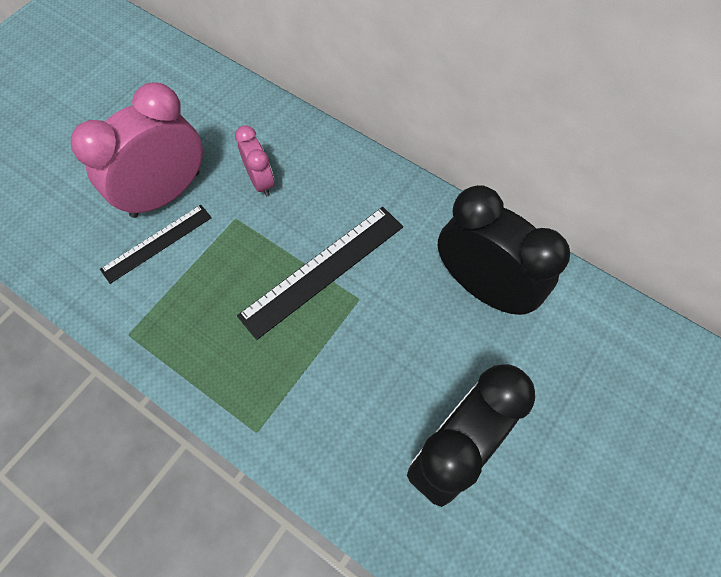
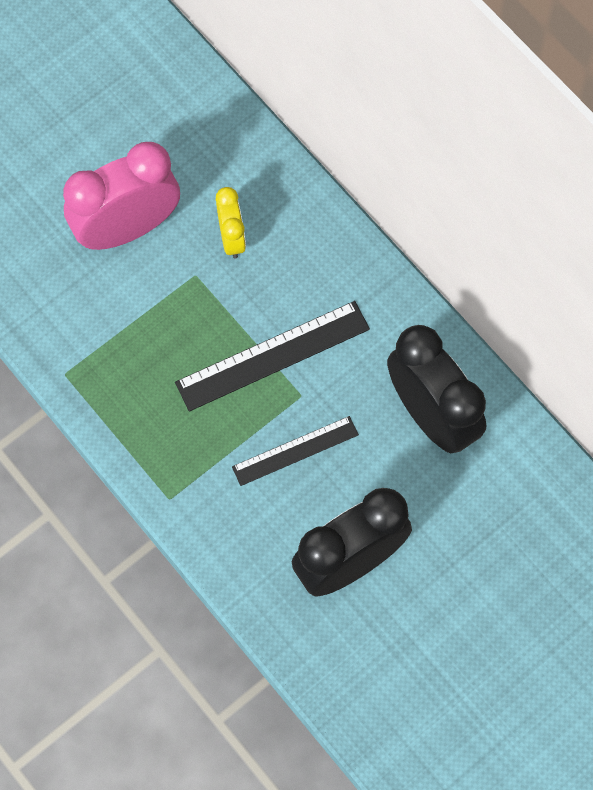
camera: 15 degrees right, 5 degrees up
black ruler [100,205,212,284] -> black ruler moved to [232,416,359,486]
pink clock [235,125,274,197] -> yellow clock [216,187,246,258]

